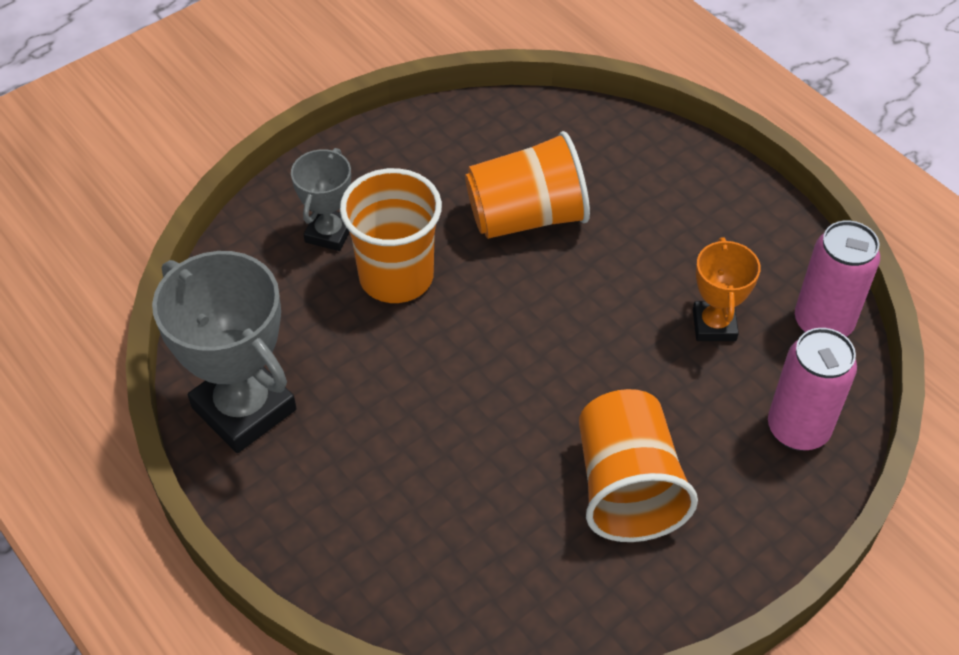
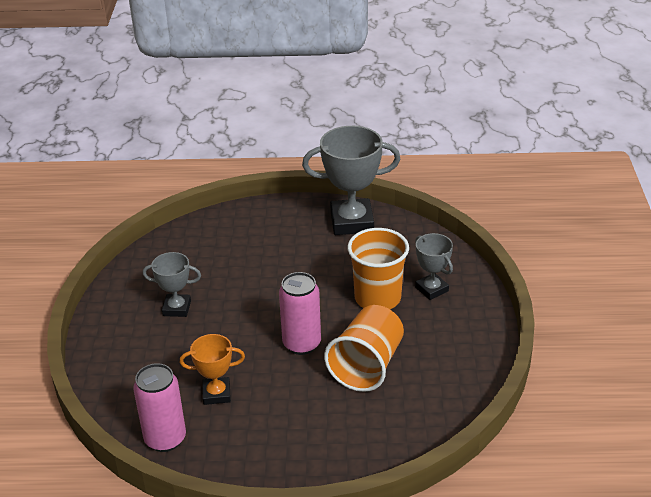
camera: 130 degrees right, 15 degrees down
orange cup [579,389,698,542] -> grey trophy [143,252,201,317]
orange trophy [693,237,761,341] -> orange trophy turned 45 degrees counterclockwise [180,334,245,405]
pink can [768,328,857,451] -> pink can moved to [279,272,321,355]

